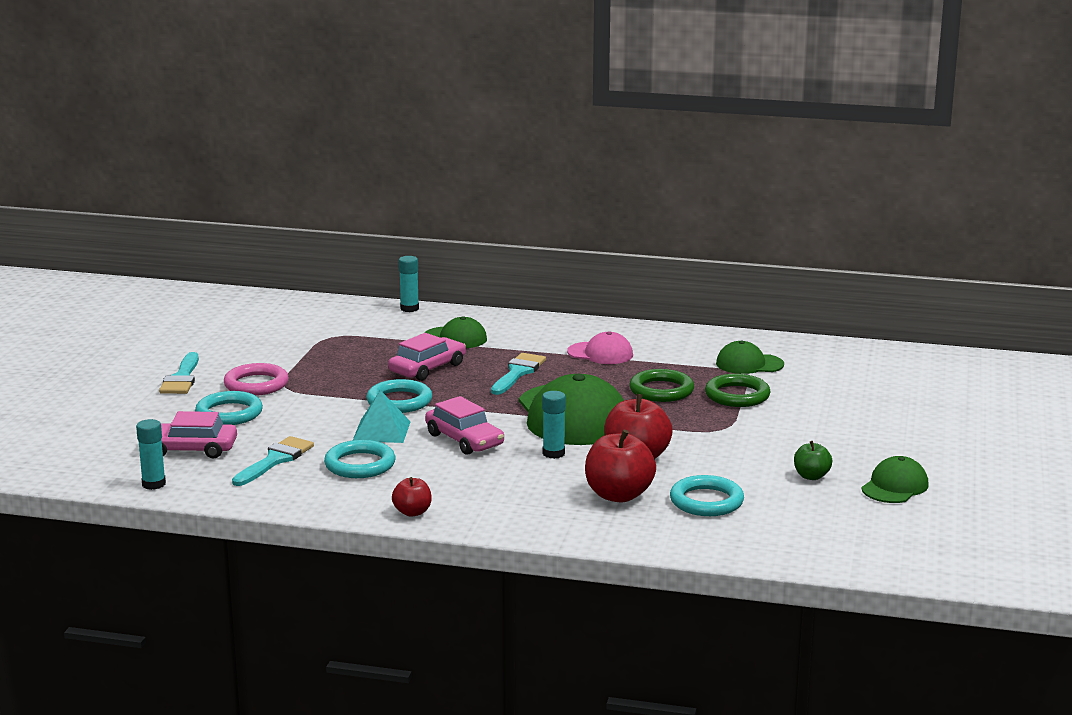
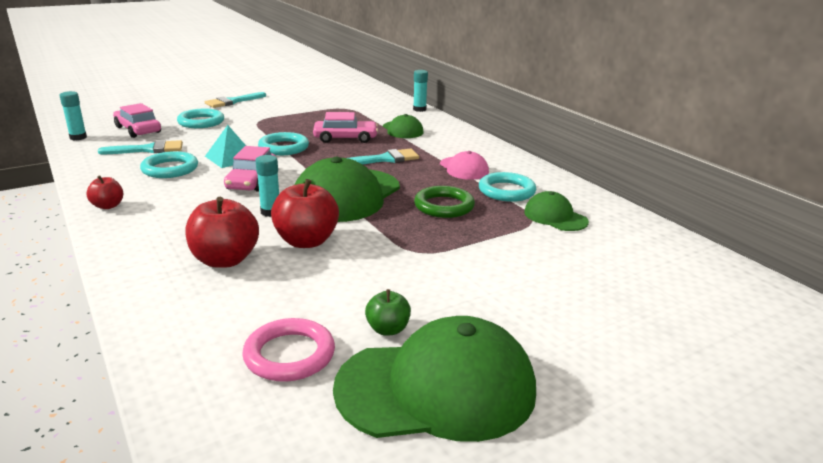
camera: 45 degrees right, 5 degrees up
pink ring [224,363,289,396] -> pink ring moved to [242,318,335,382]
turquoise ring [670,475,744,516] -> turquoise ring moved to [479,172,536,202]
green ring [705,374,771,407] -> none
green cap [861,456,929,503] -> green cap [333,316,536,442], size x1.94

